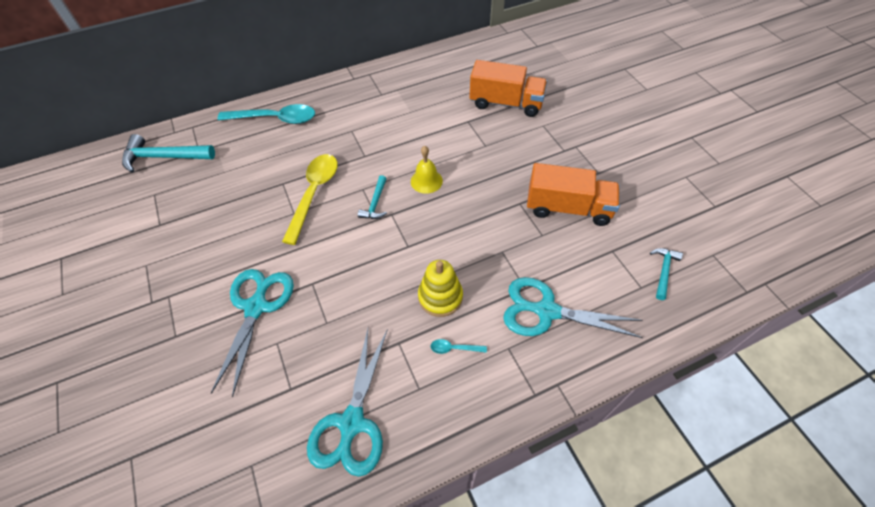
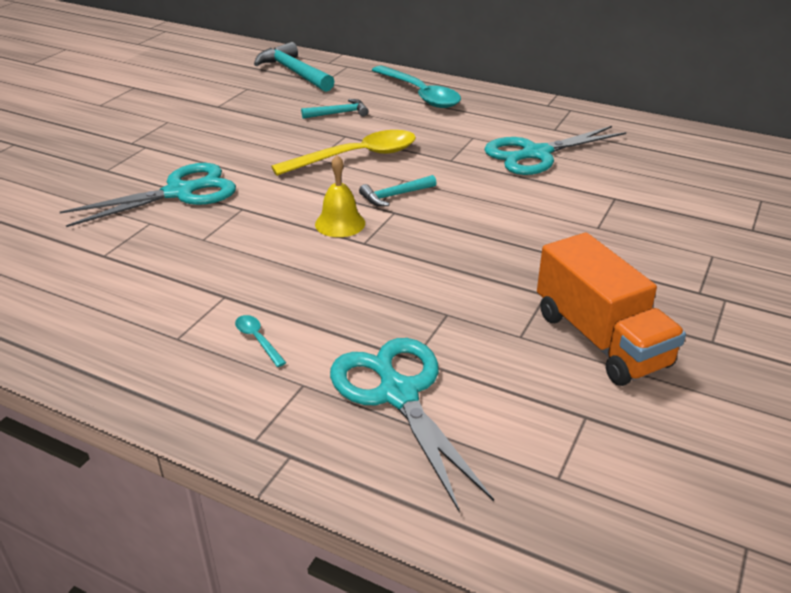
camera: 50 degrees right, 20 degrees down
turquoise scissors [307,329,388,477] -> turquoise scissors moved to [484,126,626,175]
yellow bell [411,146,443,194] -> yellow bell moved to [315,155,365,237]
yellow stacking toy [418,260,463,317] -> none
orange truck [469,60,547,117] -> none
turquoise hammer [650,248,683,300] -> turquoise hammer moved to [301,99,368,119]

